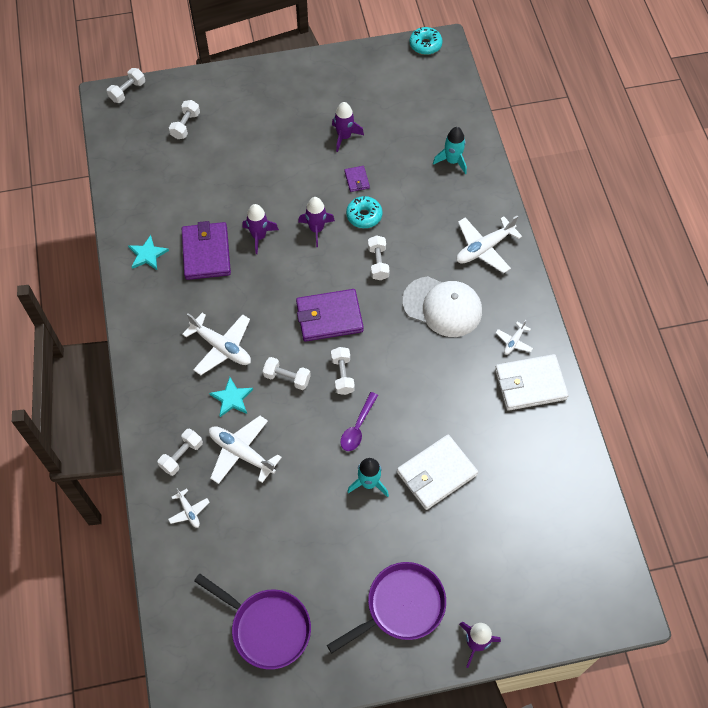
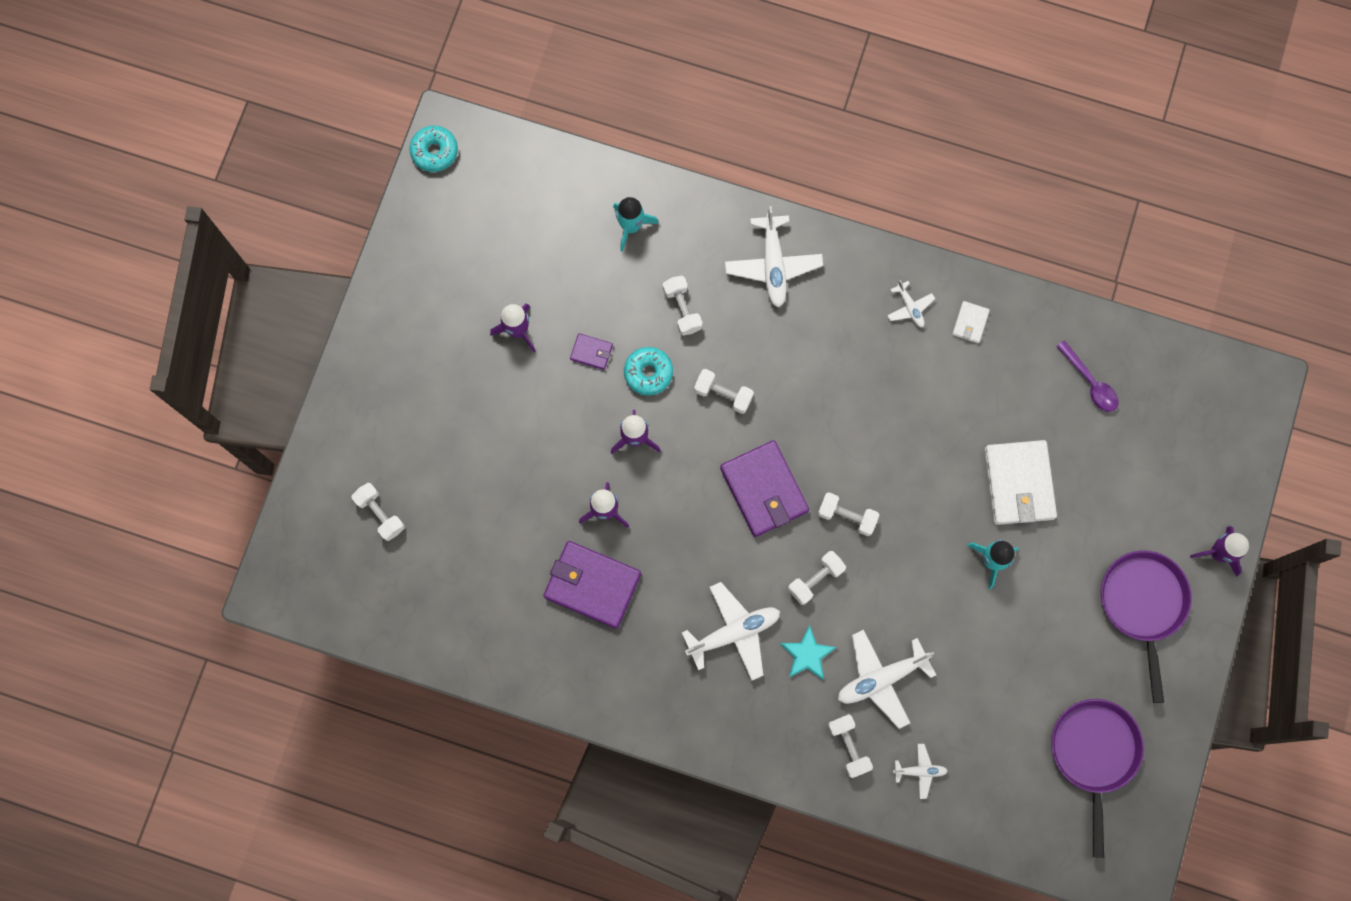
camera: 60 degrees left, 15 degrees up
white dumbbell [107,68,145,103] -> white dumbbell moved to [663,276,703,336]
turquoise star [128,235,169,270] -> none
purple pan [194,573,311,670] -> purple pan turned 60 degrees counterclockwise [1051,699,1144,858]
purple wallet [296,289,364,342] -> purple wallet turned 45 degrees counterclockwise [720,440,809,537]
purple spoon [341,392,378,451] -> purple spoon moved to [1056,340,1119,412]
white cap [402,276,482,337] -> none
white wallet [495,354,569,411] -> white wallet [952,301,990,343], size x0.47

